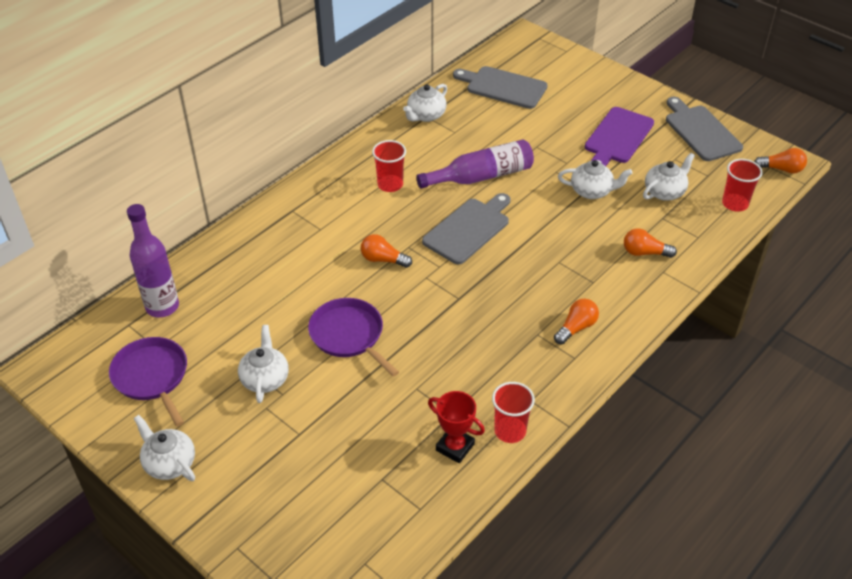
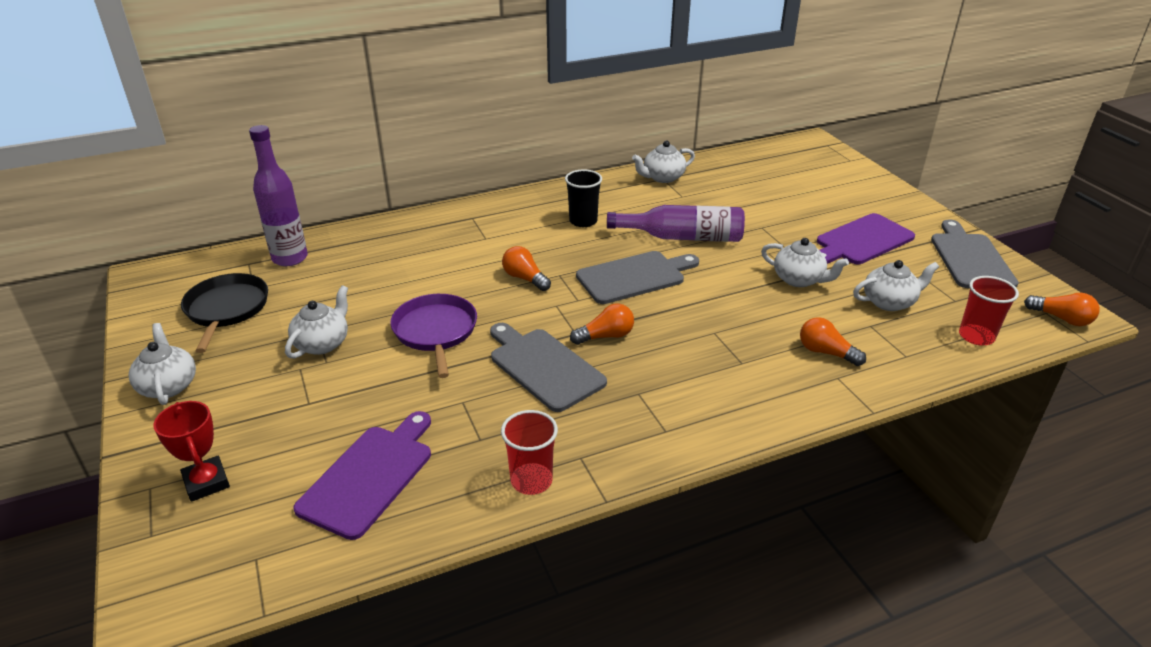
camera: 25 degrees right, 10 degrees down
purple pan [109,337,187,427] -> black pan [181,273,268,353]
red cup [372,140,406,192] -> black cup [565,169,602,227]
red trophy [428,391,485,463] -> red trophy moved to [153,401,230,502]
grey cutting board [453,66,548,109] -> grey cutting board moved to [490,323,607,412]
orange light bulb [554,299,599,345] -> orange light bulb moved to [570,303,634,345]
none -> purple cutting board [293,411,431,540]

